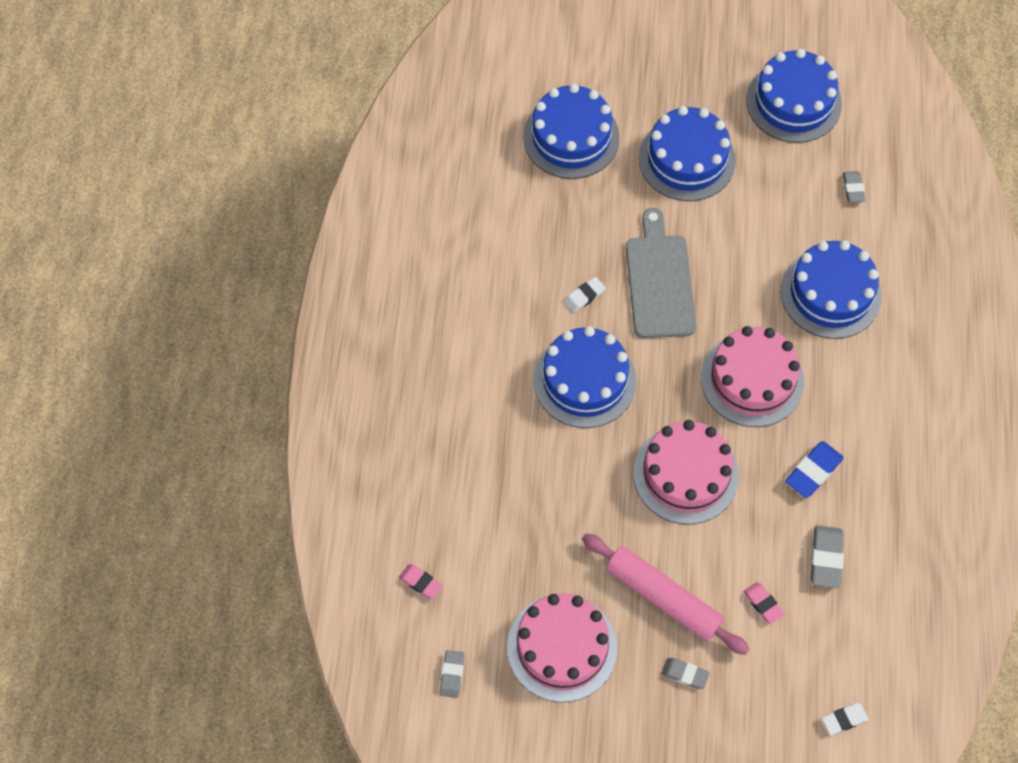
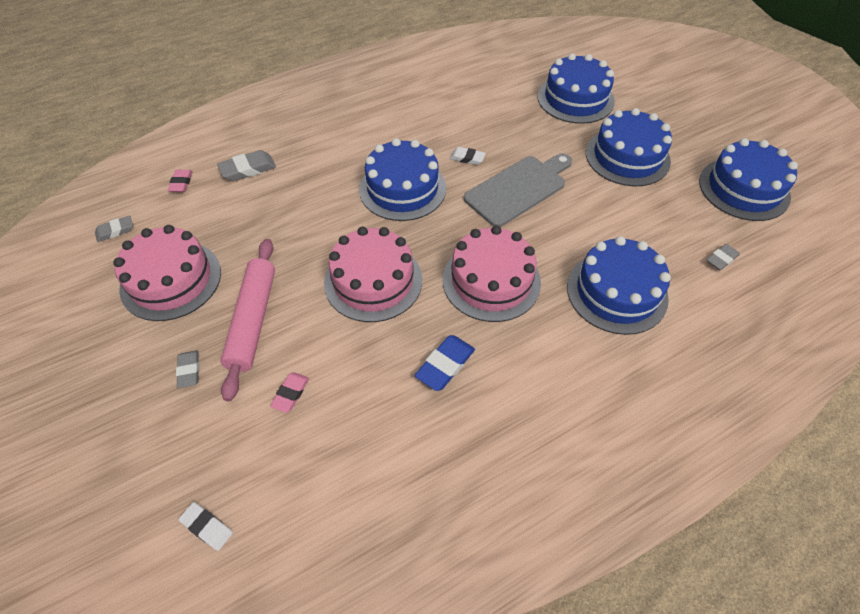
camera: 55 degrees right, 10 degrees down
blue eraser [785,441,844,498] -> blue eraser turned 60 degrees counterclockwise [415,335,475,391]
grey eraser [811,525,844,588] -> grey eraser moved to [217,150,276,181]

